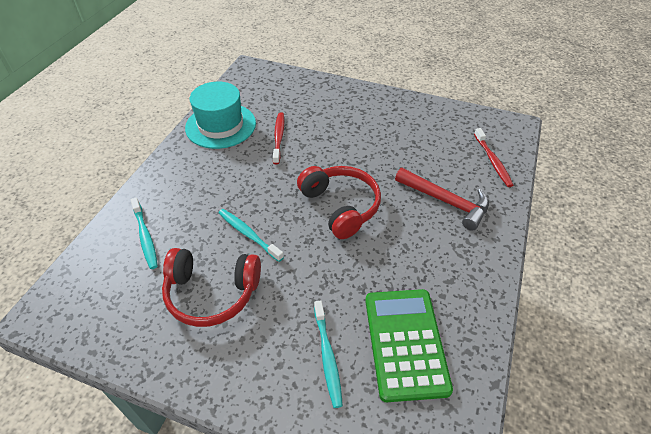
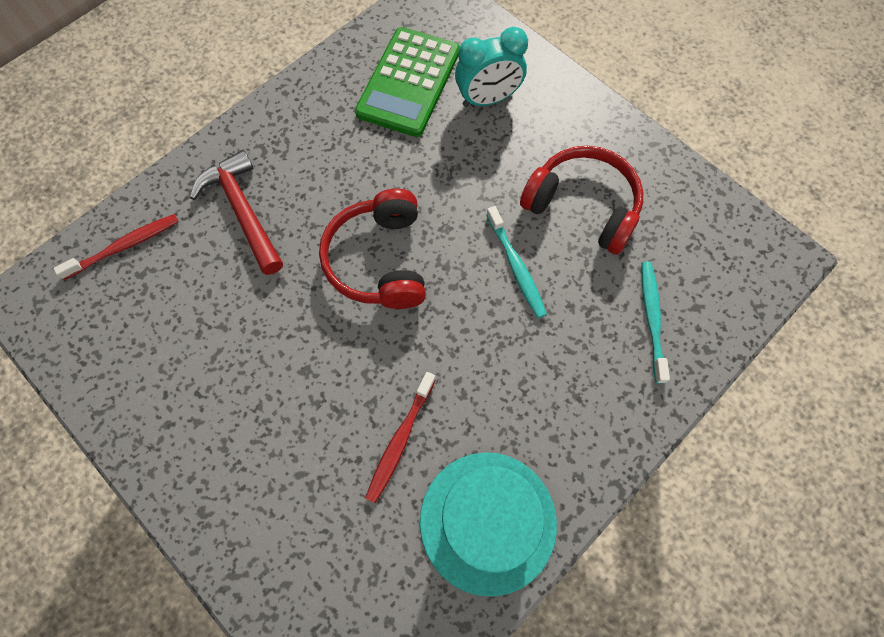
camera: 155 degrees left, 20 degrees up
turquoise toothbrush [314,300,343,408] -> turquoise clock [455,27,528,107]
red toothbrush [474,128,513,187] -> red toothbrush turned 45 degrees clockwise [54,214,179,280]

